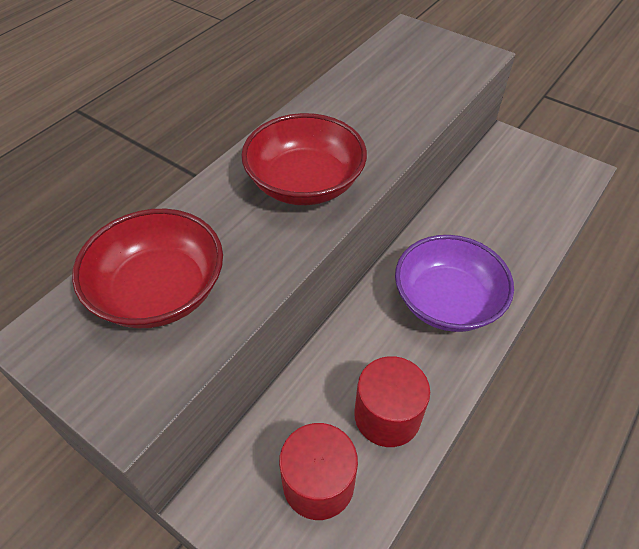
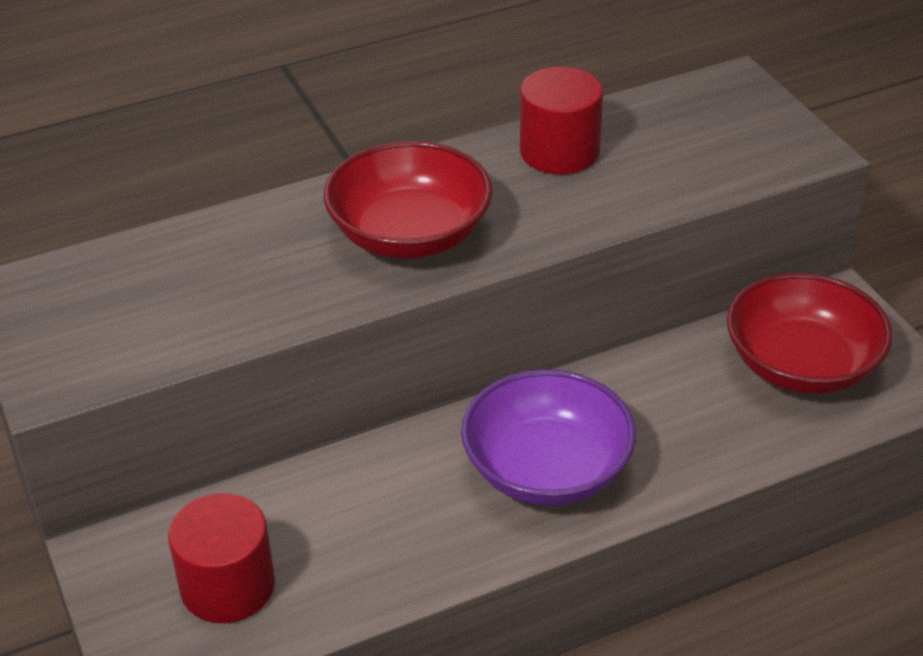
camera: 30 degrees right, 10 degrees down
red bowl [72,209,223,328] -> red bowl moved to [727,273,893,394]
red cylinder [354,356,430,447] -> red cylinder moved to [520,66,603,174]

